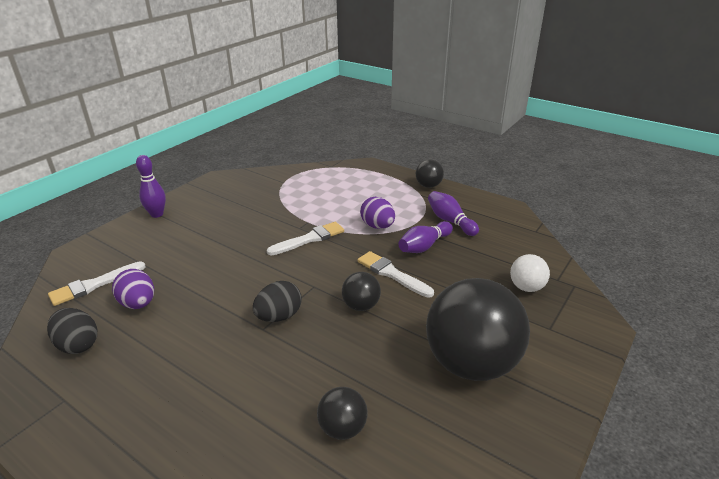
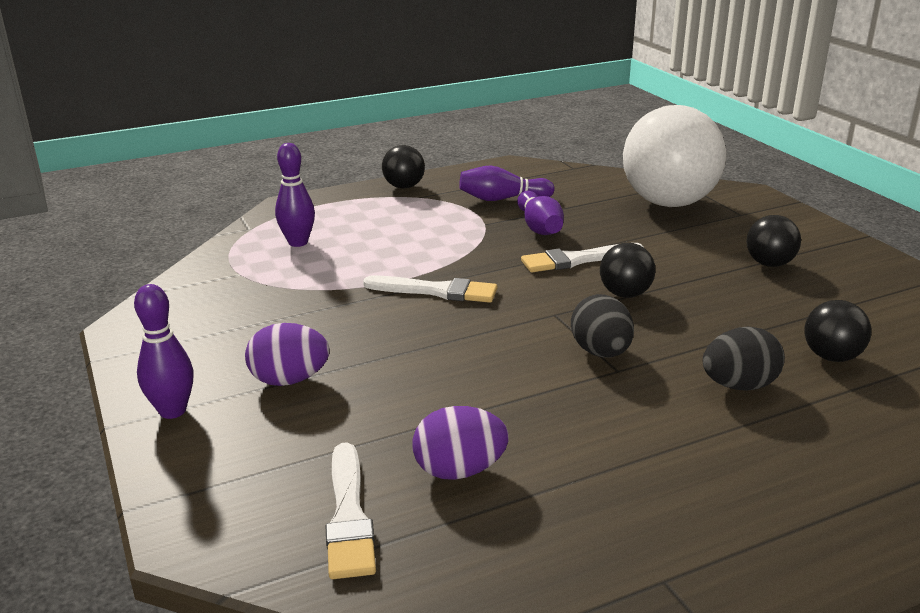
camera: 60 degrees left, 5 degrees down
black egg [47,308,97,354] -> black egg moved to [703,327,785,391]
white brush [267,222,344,256] -> white brush turned 105 degrees clockwise [363,275,497,303]
purple egg [360,197,395,229] -> purple egg moved to [245,323,329,386]
black ball [426,278,530,381] -> black ball [746,215,801,267], size x0.45
white ball [510,254,550,292] -> white ball [623,105,726,207], size x2.20
none -> purple bowling pin [275,143,315,247]

